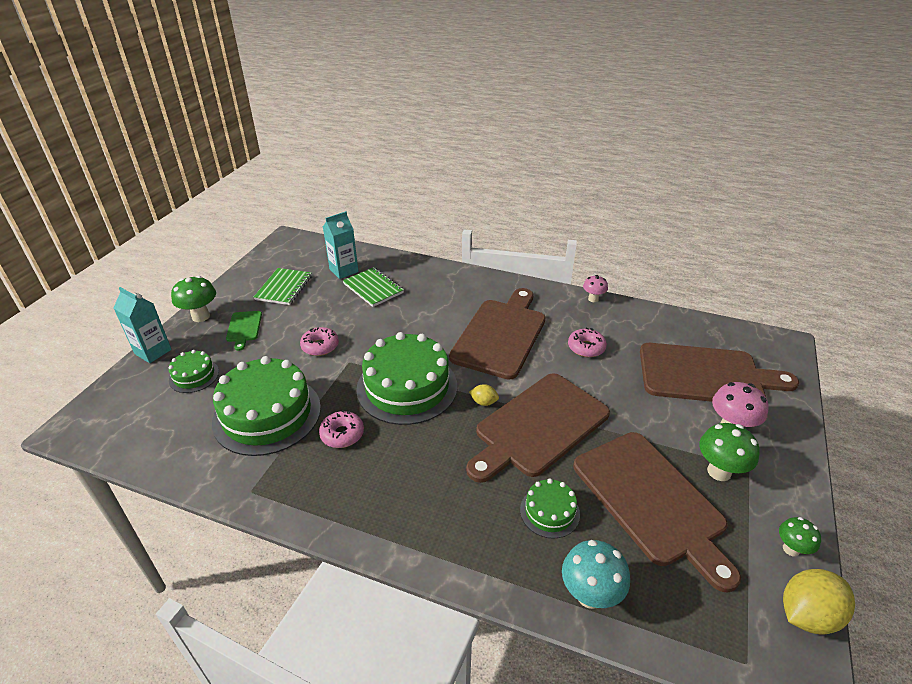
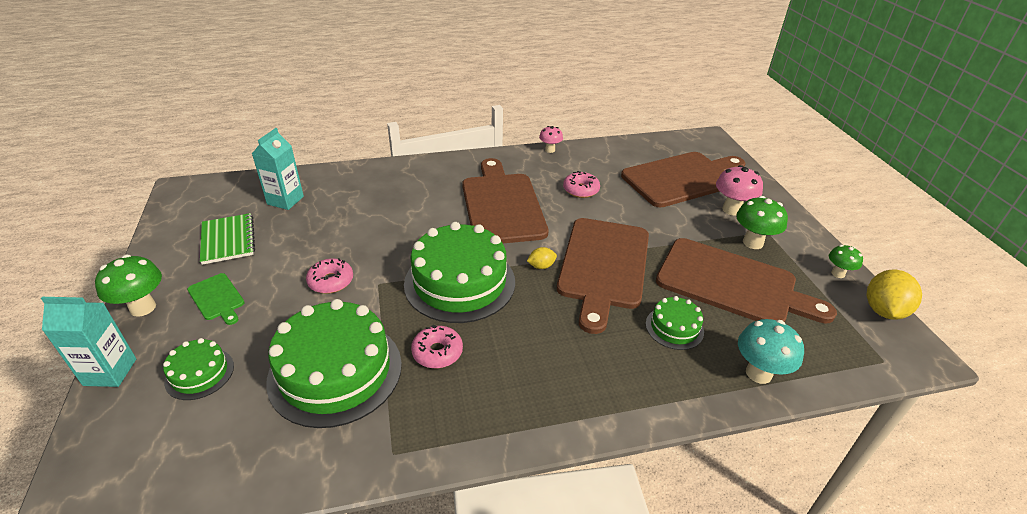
camera: 35 degrees left, 0 degrees up
green notebook [343,267,404,307] -> none

